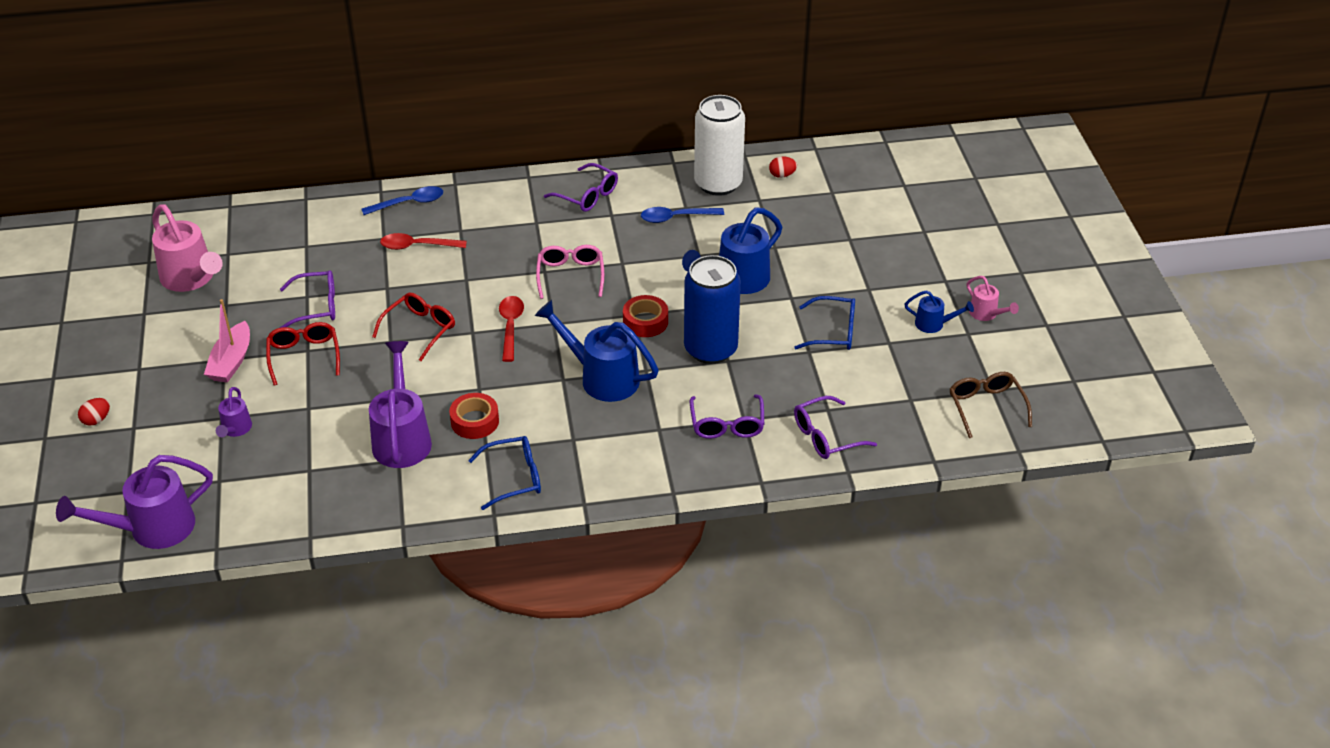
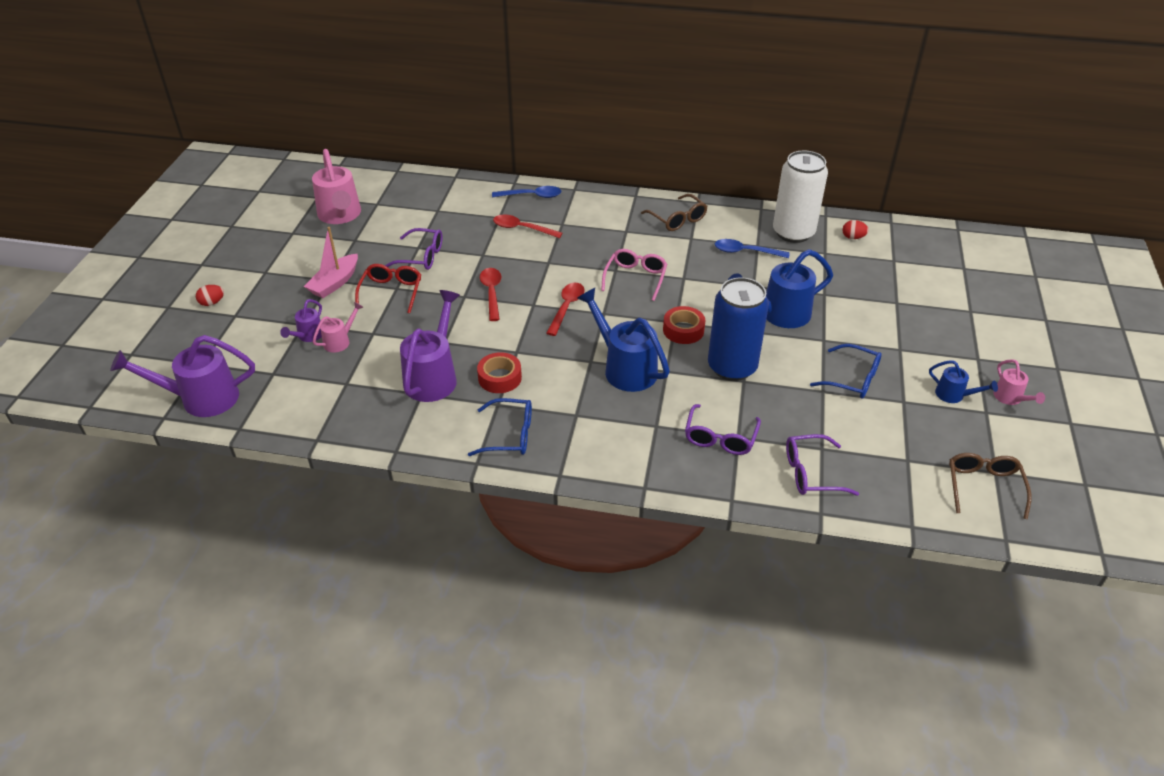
camera: 20 degrees right, 0 degrees up
red glasses [372,293,455,361] -> red spoon [480,268,501,321]
purple glasses [544,163,618,212] -> brown glasses [641,194,708,231]
none -> pink watering can [313,302,363,353]

